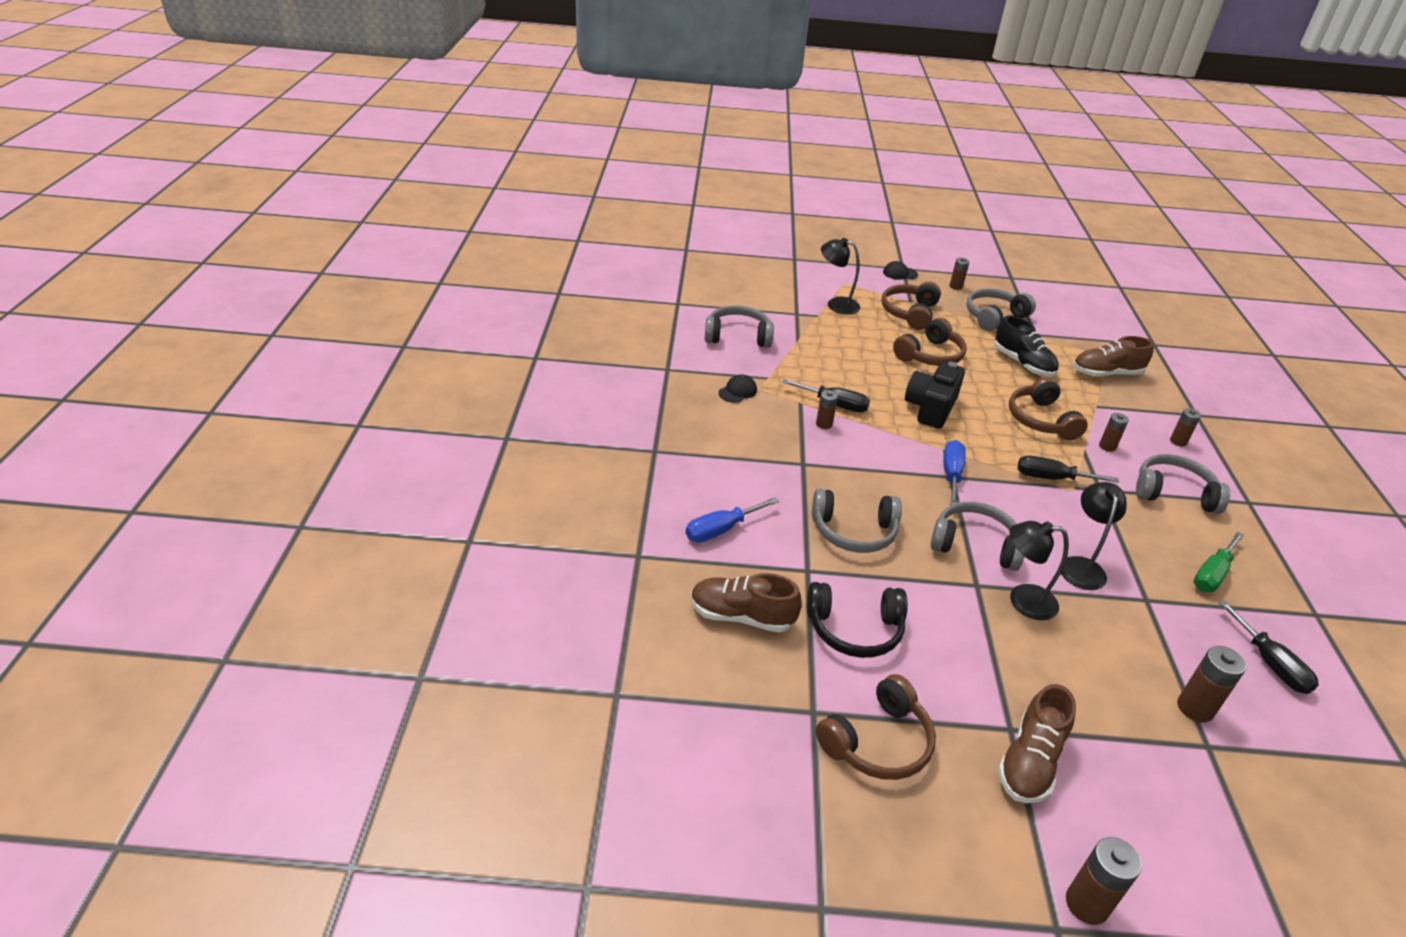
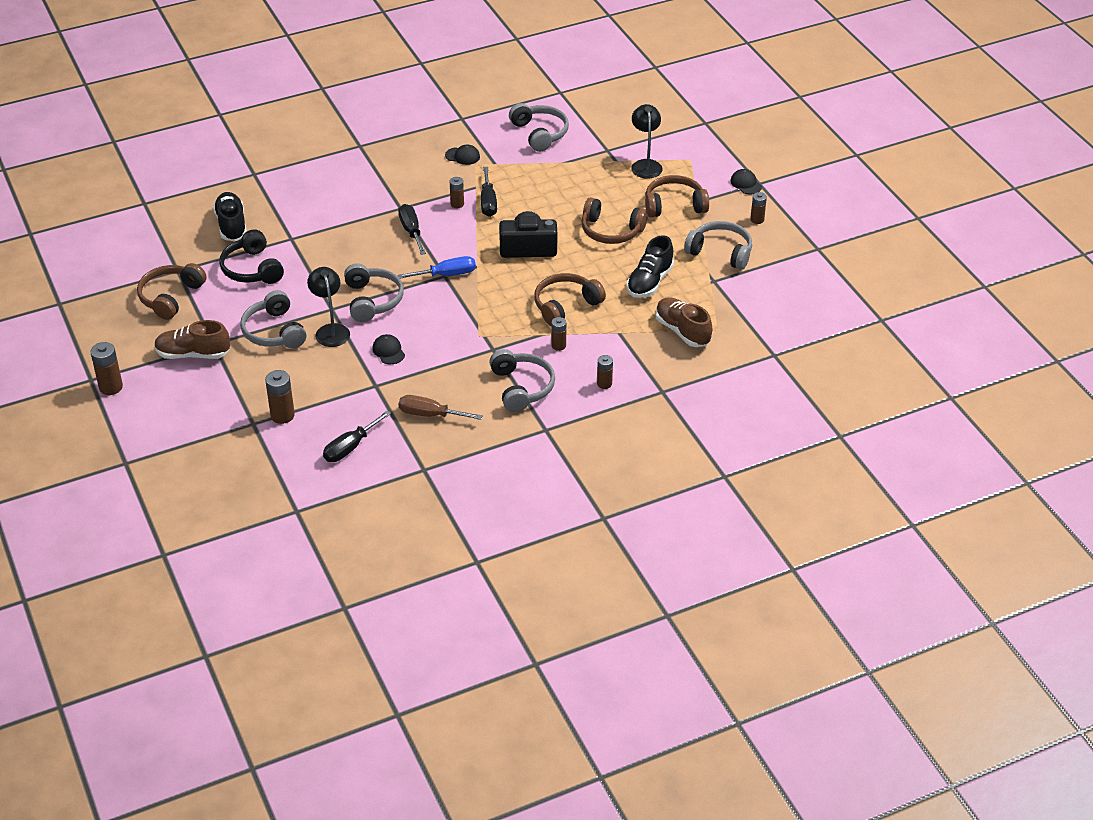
camera: 65 degrees right, 5 degrees up
blue screwdriver [686,497,779,542] -> none
brown shoe [691,573,802,633] -> black shoe [213,192,247,241]
grey headphones [812,489,902,553] -> grey headphones moved to [240,290,307,348]
brown headphones [816,674,936,780] -> brown headphones turned 90 degrees clockwise [137,263,207,320]
black screwdriver [1018,456,1119,483] -> black screwdriver moved to [398,204,426,255]
black lamp [1061,482,1127,590] -> black cap [372,334,405,364]
green screwdriver [1193,532,1244,592] -> brown screwdriver [399,395,483,420]

